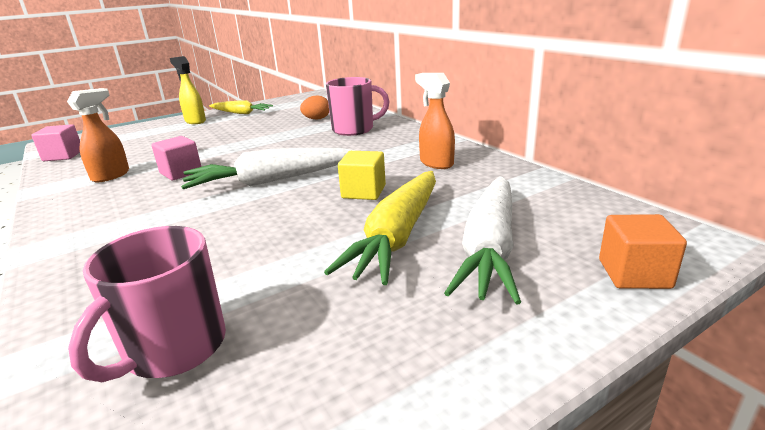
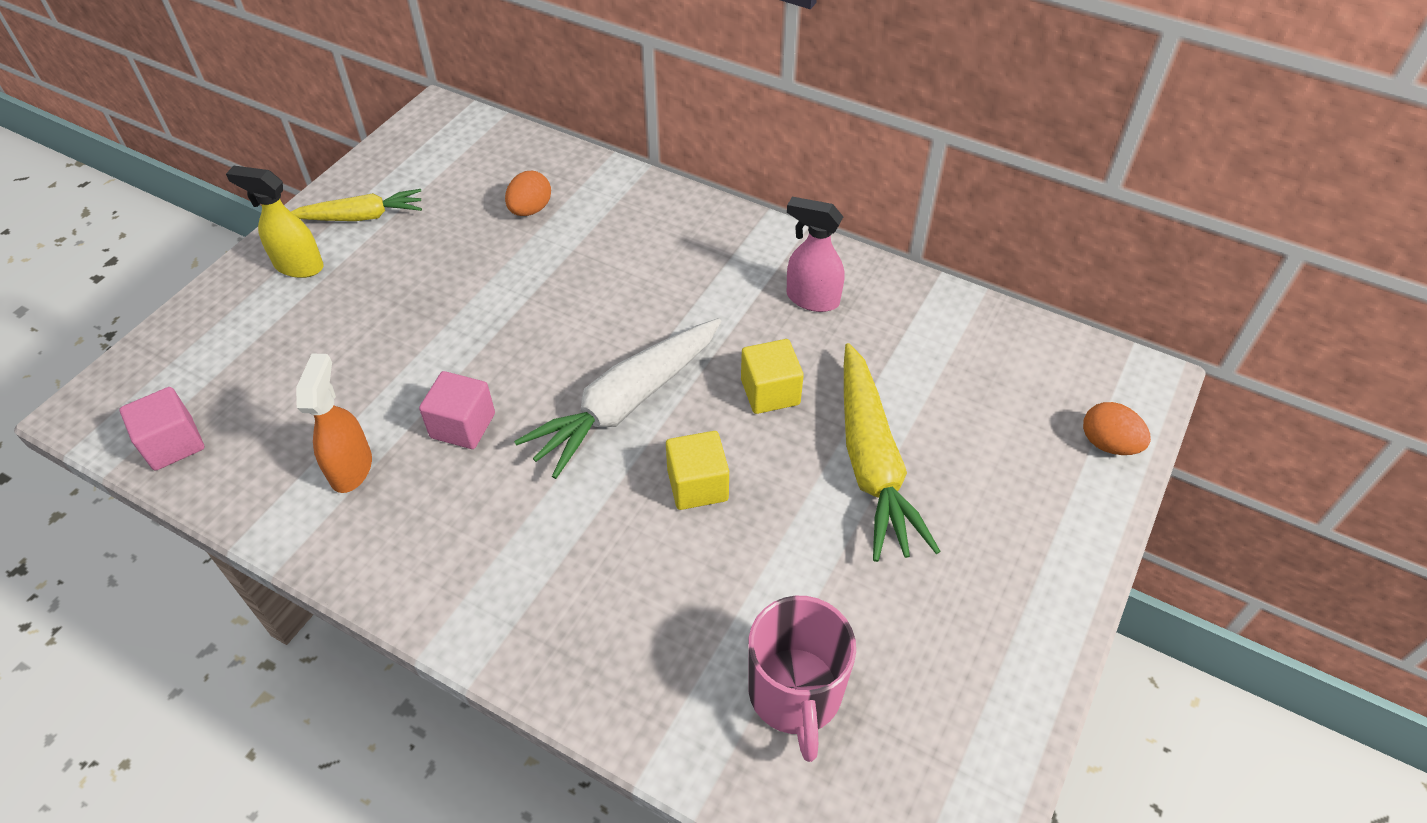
camera: 30 degrees left, 25 degrees up
pink mug [326,77,390,136] -> none
orange spray bottle [415,73,455,169] -> pink spray bottle [787,197,844,312]
white carrot [444,176,521,305] -> none
orange cube [599,214,687,289] -> orange egg [1083,402,1151,455]
none -> yellow cube [666,431,729,510]

